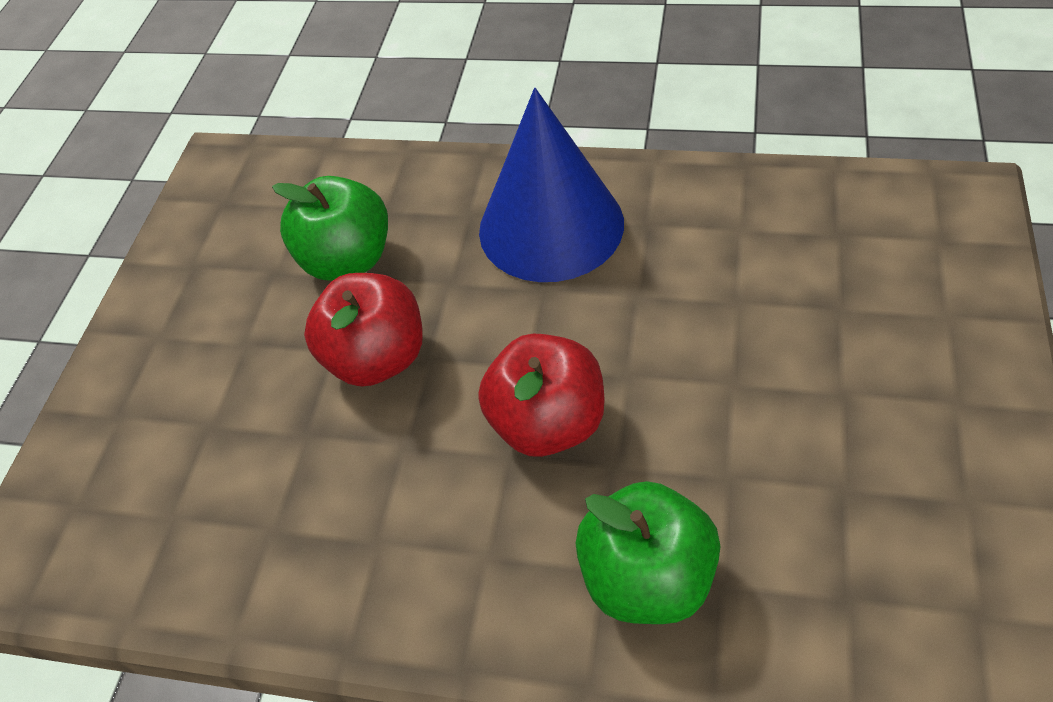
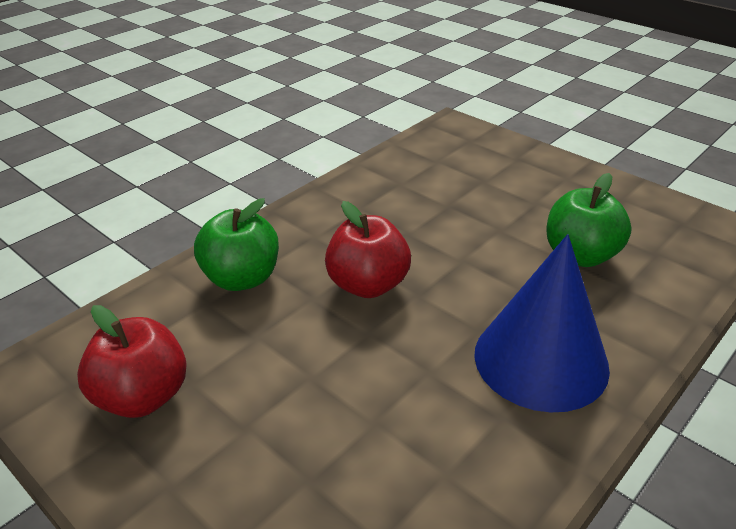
camera: 115 degrees right, 15 degrees down
red apple [304,273,423,387] -> red apple moved to [77,305,187,418]

